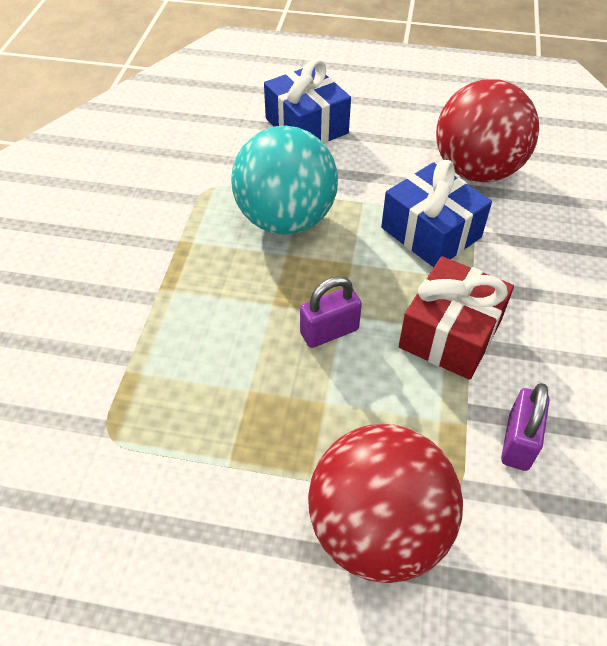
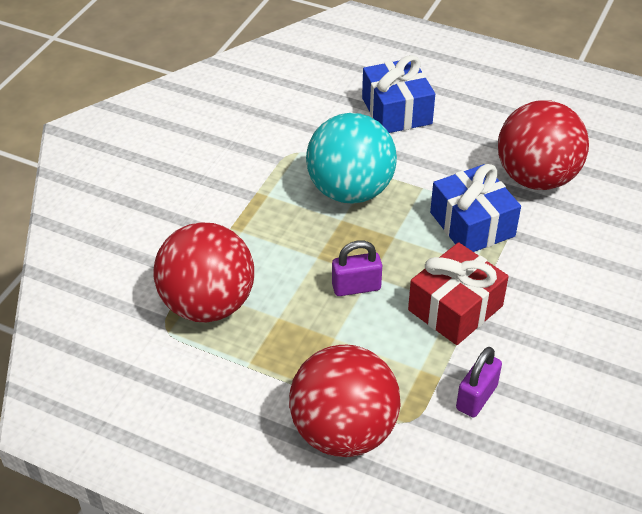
camera: 15 degrees right, 5 degrees down
none -> red ball [153,222,254,323]

